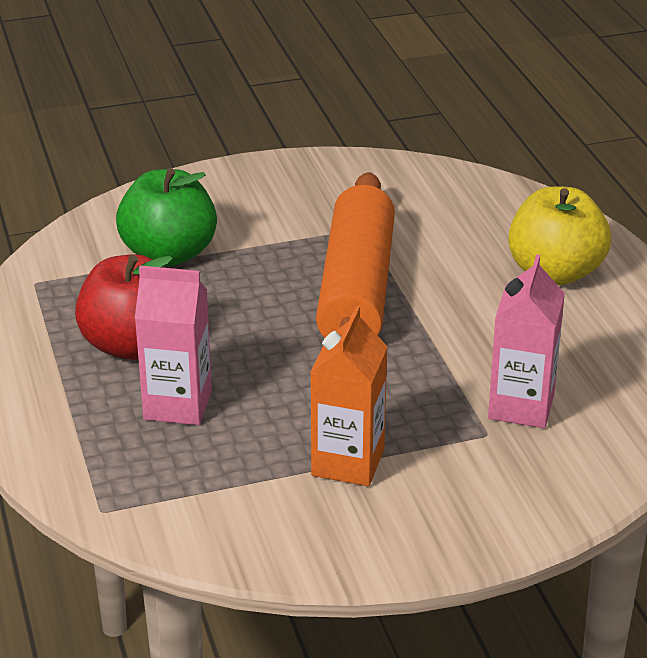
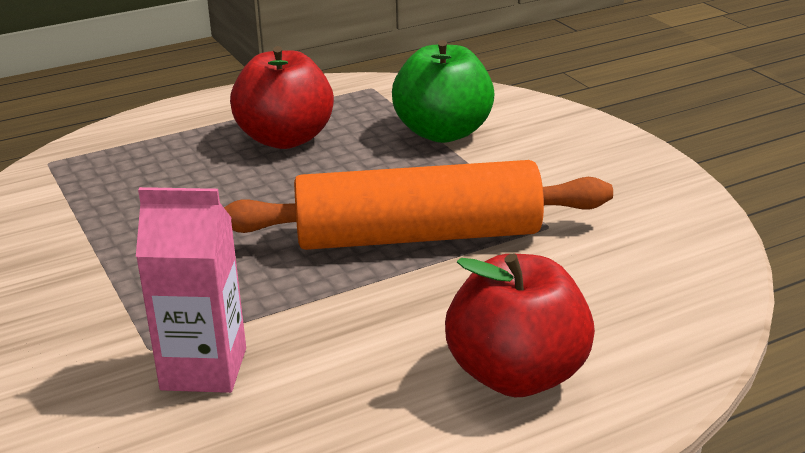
camera: 80 degrees right, 5 degrees down
pink carton [135,266,212,425] -> none
orange carton [310,306,388,486] -> none
yellow apple [508,187,611,285] -> red apple [445,254,595,397]

